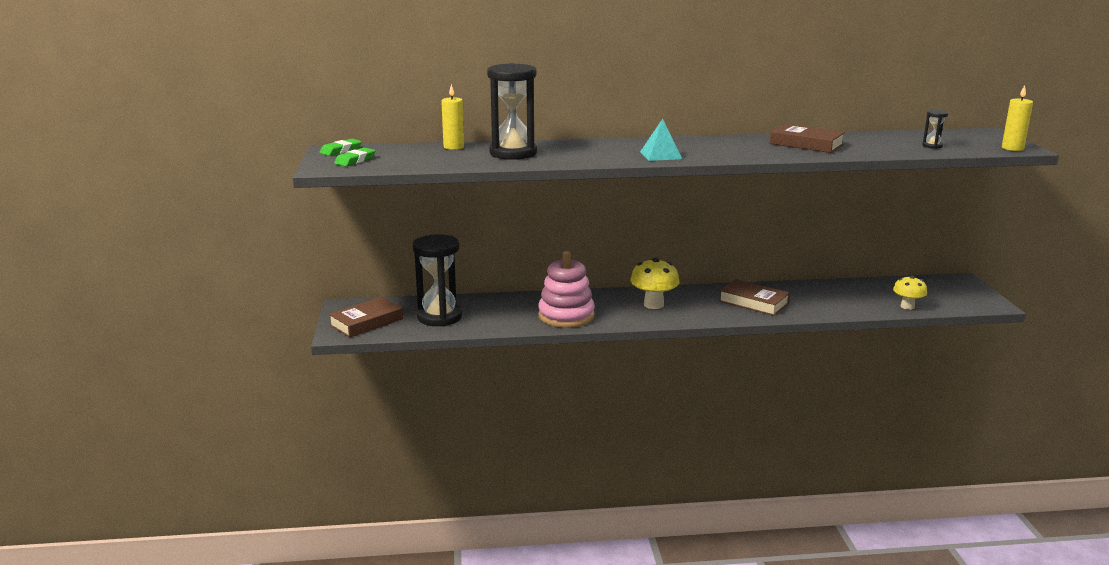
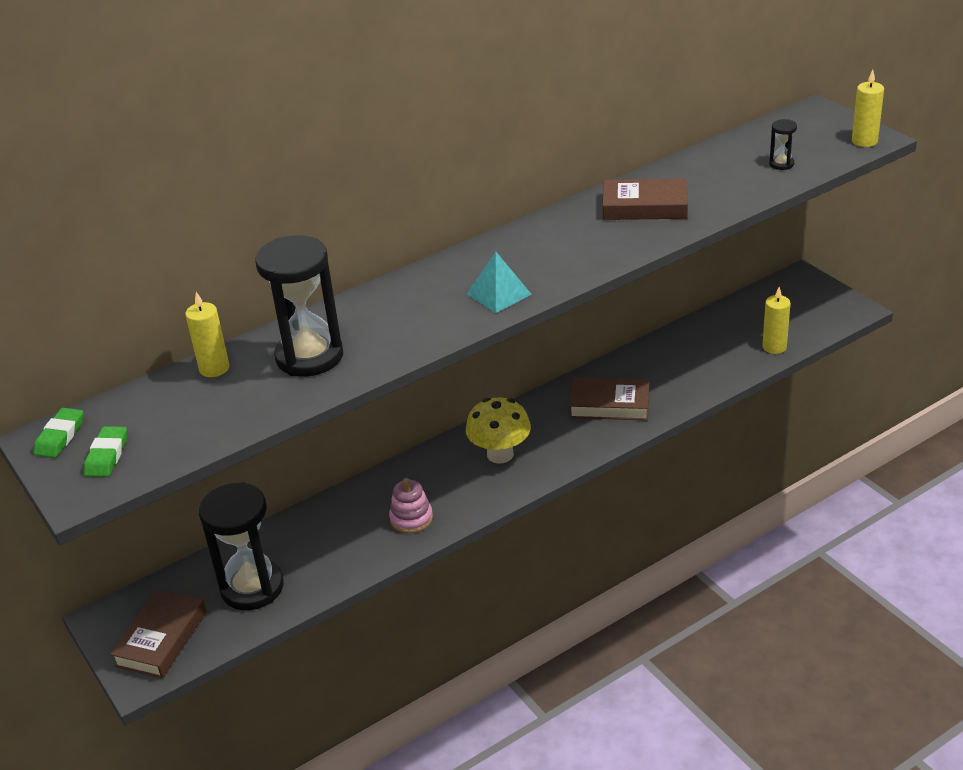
camera: 25 degrees left, 15 degrees up
pink stacking toy [538,251,595,328] -> pink stacking toy [389,478,433,534], size x0.57
yellow mushroom [893,276,927,310] -> yellow candle [762,287,791,354]

